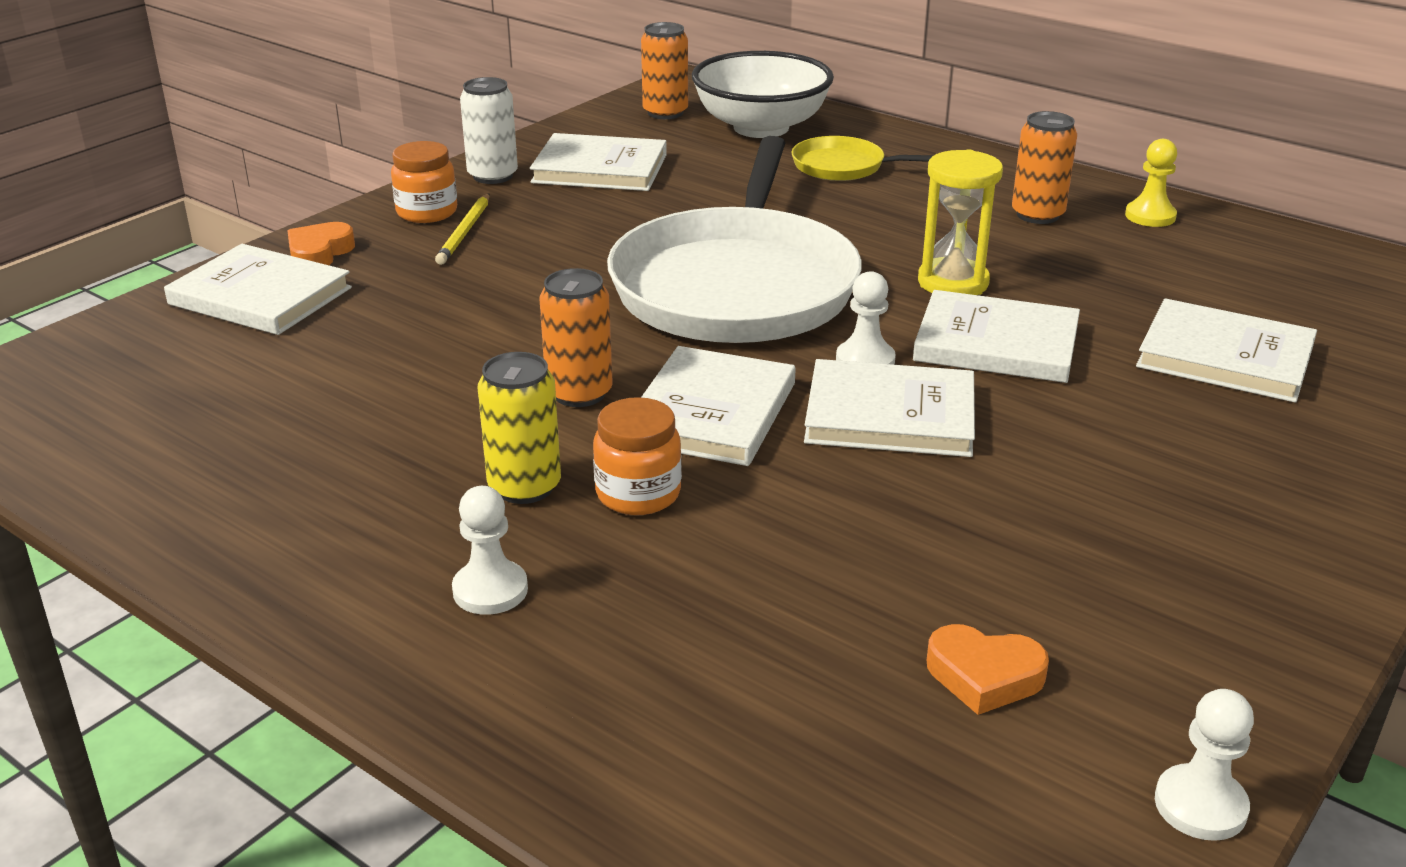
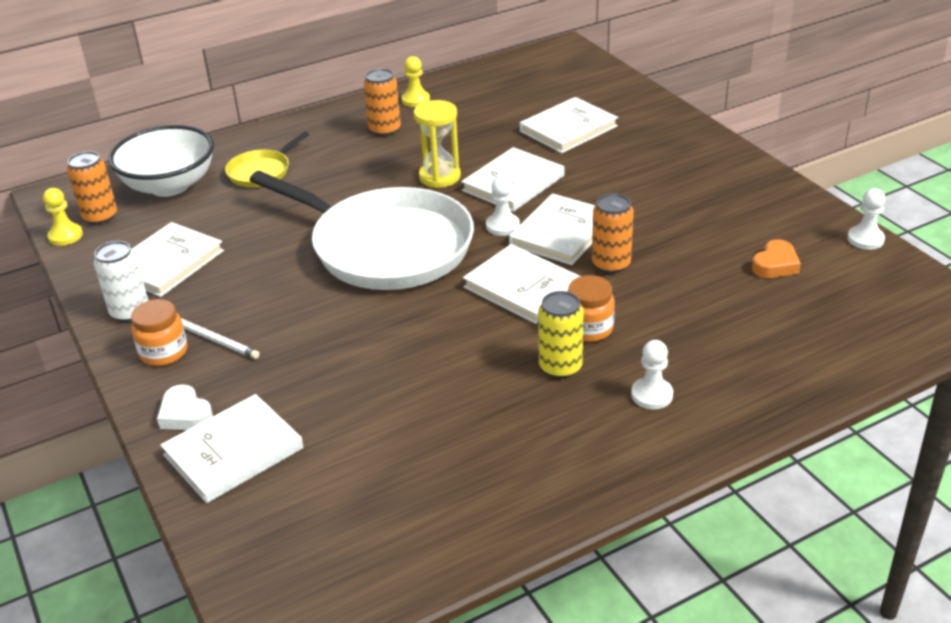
camera: 65 degrees left, 5 degrees up
orange heart [288,222,355,265] -> white heart [157,384,213,430]
yellow pencil [435,193,490,265] -> white pencil [181,318,260,359]
orange can [539,268,613,407] -> orange can moved to [592,193,634,273]
none -> yellow pawn [43,188,83,246]

